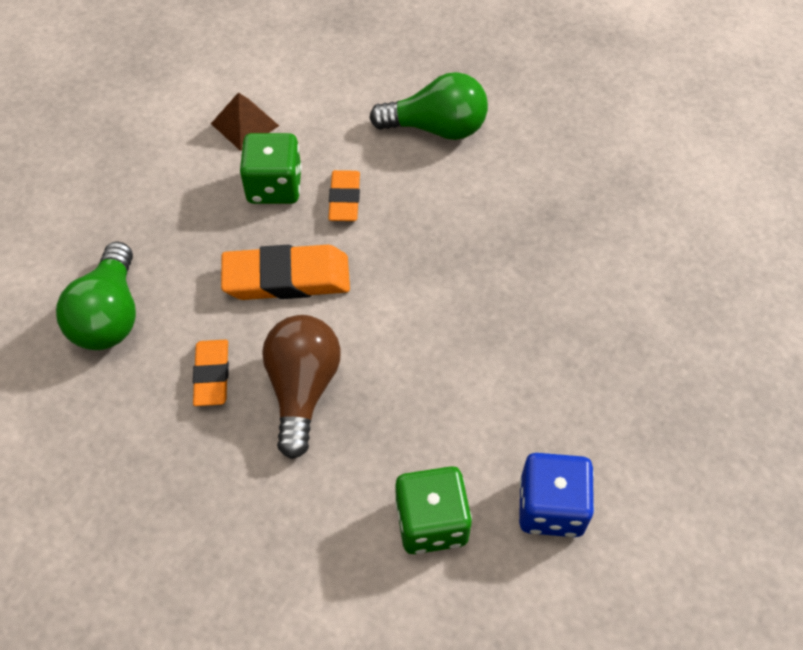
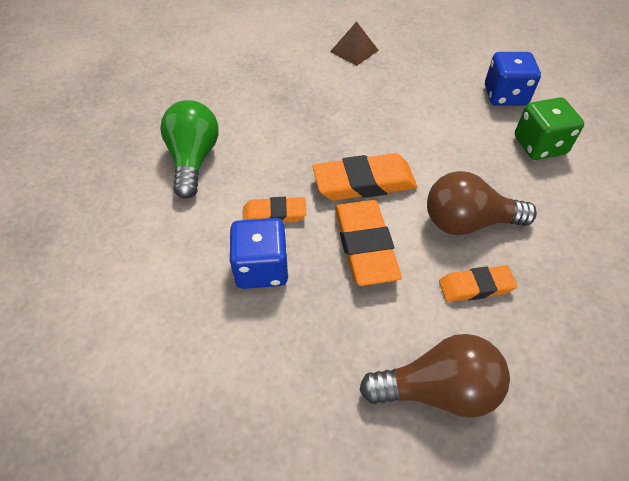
camera: 95 degrees left, 5 degrees down
green light bulb [56,242,136,350] -> brown light bulb [360,334,510,418]
brown pyramid [211,92,279,151] -> brown pyramid moved to [330,21,379,66]
green dice [240,133,302,204] -> blue dice [229,218,289,289]
none -> orange eraser [313,153,417,201]

